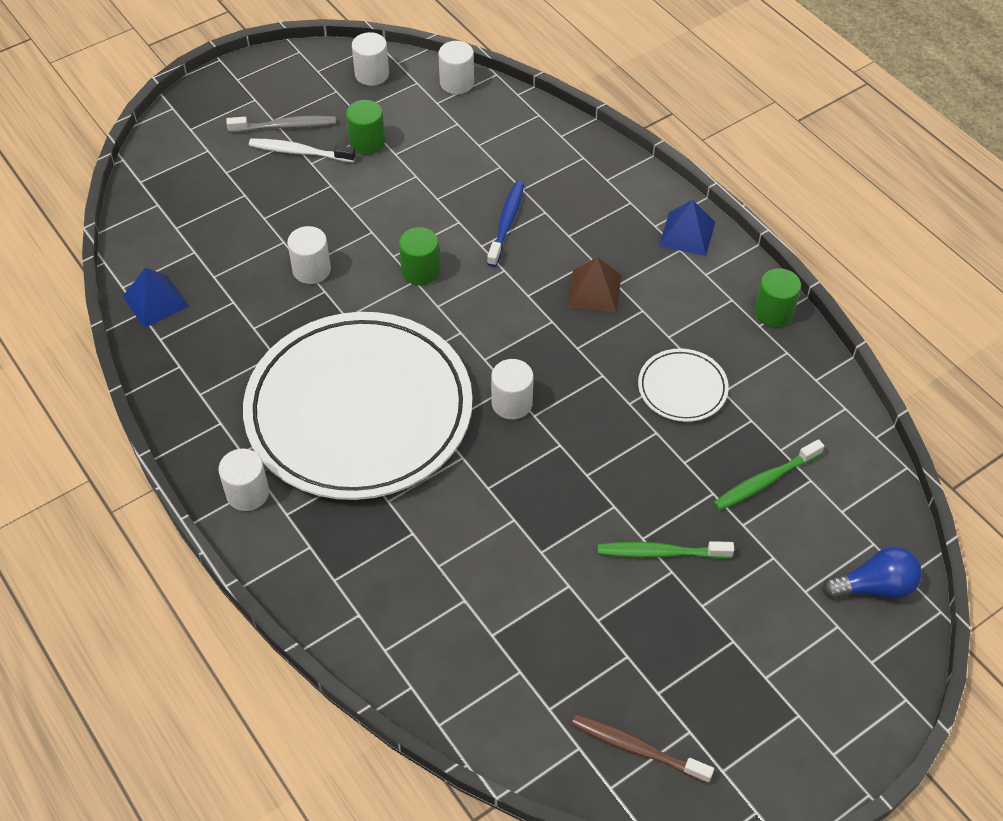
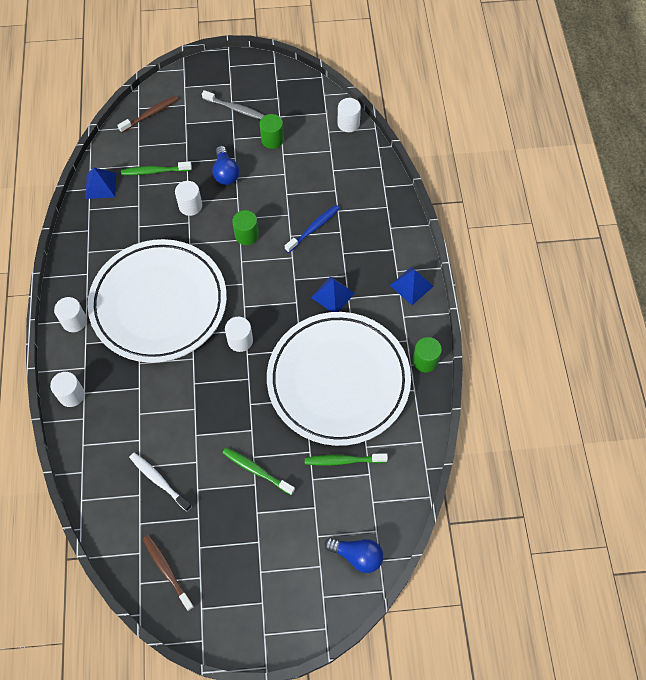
camera: 30 degrees right, 10 degrees up
white toothbrush [249,139,356,162] -> white toothbrush moved to [129,452,192,512]
white cylinder [352,32,389,86] -> white cylinder moved to [50,372,85,407]
brown pyramid [567,257,621,312] -> blue pyramid [311,276,355,312]
white plate [638,348,729,422] -> white plate [267,312,411,446], size x2.49
none -> brown toothbrush [117,95,178,133]
none -> green toothbrush [121,162,192,175]
none -> blue light bulb [213,146,240,185]

